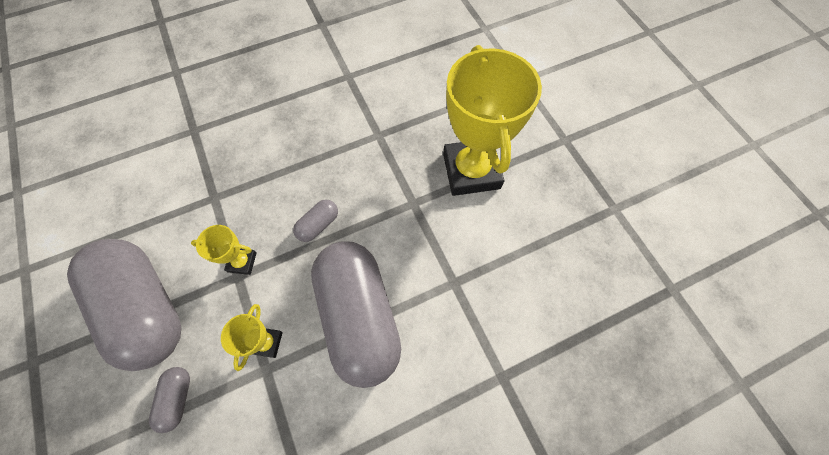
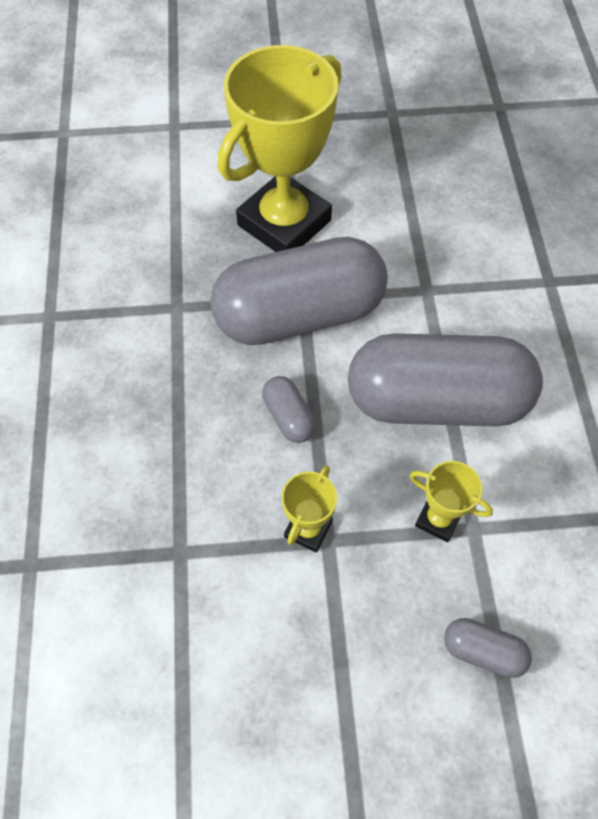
camera: 70 degrees left, 5 degrees down
grey capsule [67,239,181,371] -> grey capsule moved to [210,237,388,345]
yellow trophy [443,45,542,196] -> yellow trophy turned 60 degrees counterclockwise [218,45,342,252]

